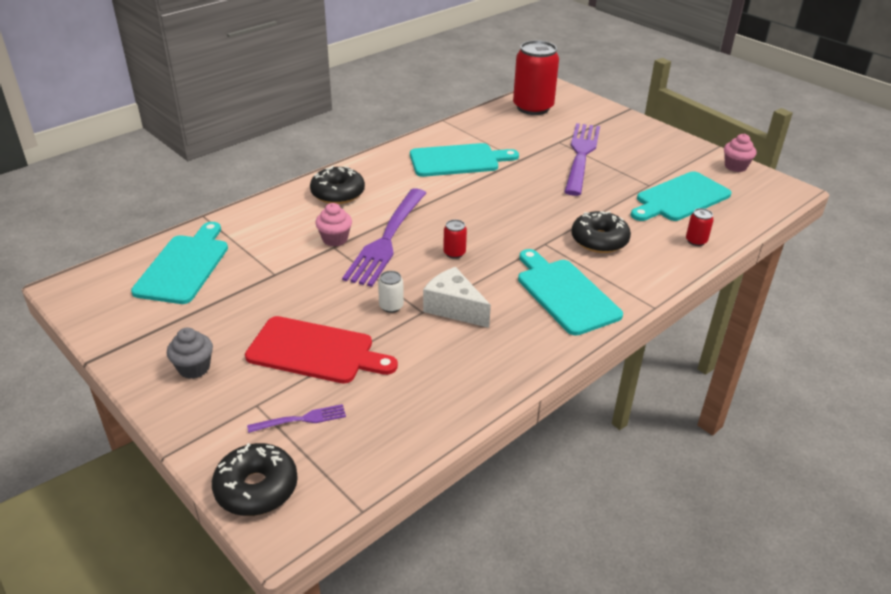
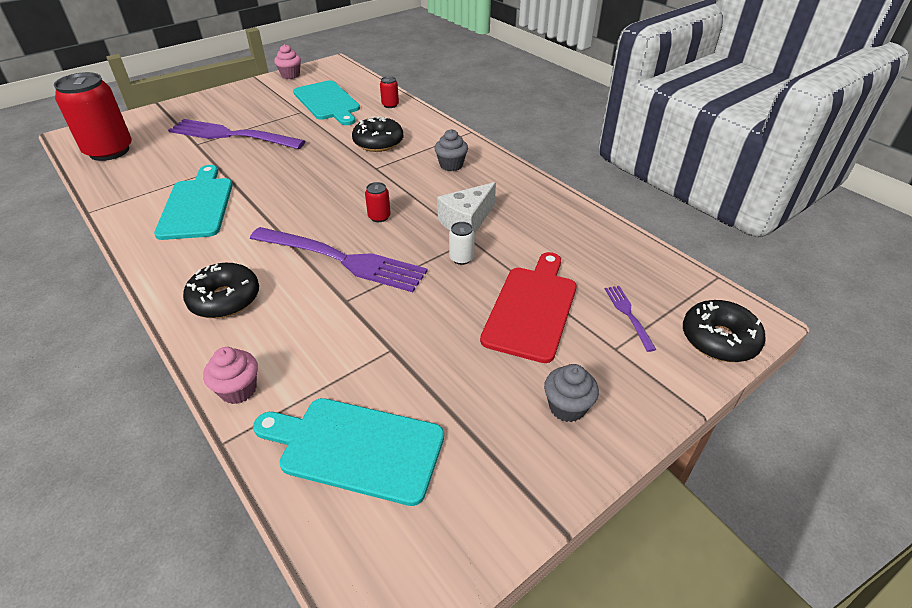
camera: 85 degrees left, 5 degrees up
pink cupcake [315,203,352,247] -> pink cupcake moved to [203,347,258,404]
turquoise cutting board [518,249,623,336] -> grey cupcake [435,129,468,171]

